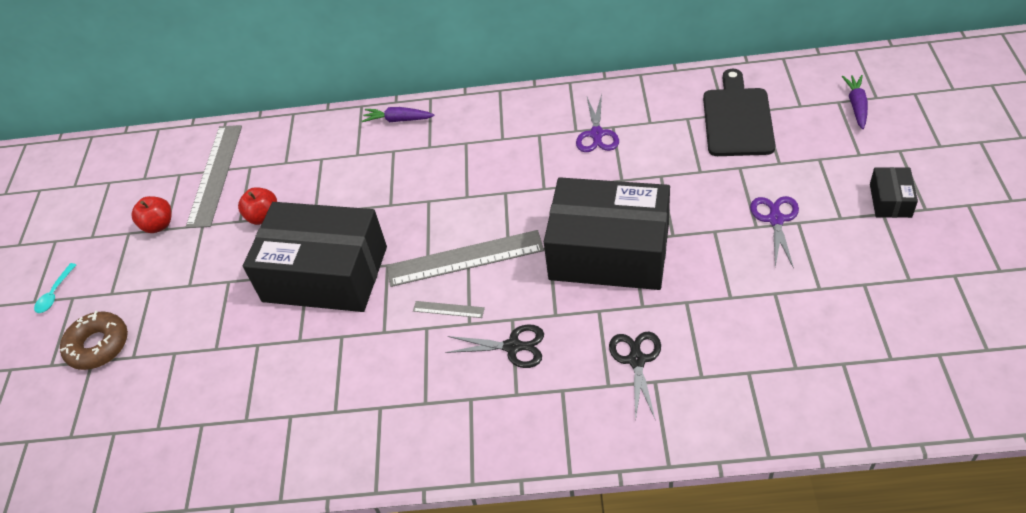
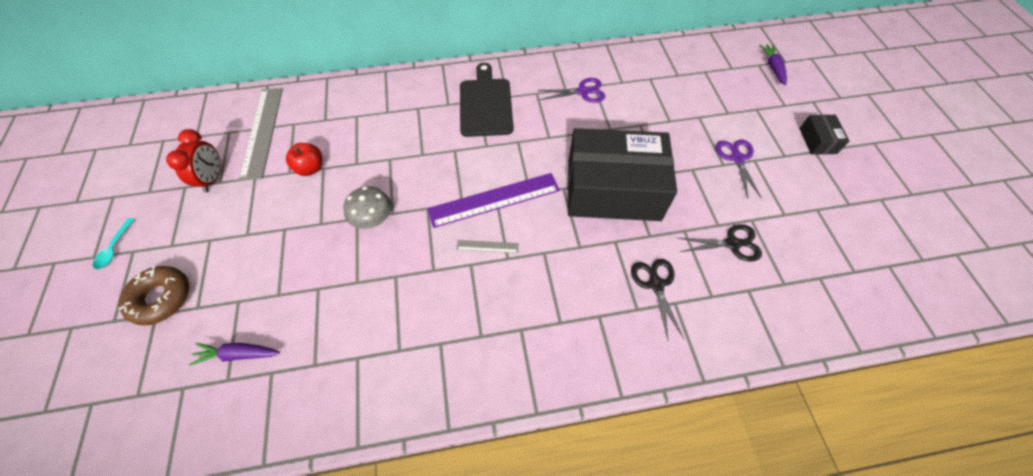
camera: 15 degrees left, 10 degrees up
red apple [132,196,172,233] -> red clock [166,129,221,193]
black box [243,202,387,312] -> grey mushroom [344,186,392,229]
purple carrot [362,107,435,122] -> purple carrot moved to [189,343,280,366]
grey ruler [387,230,544,287] -> purple ruler [427,173,560,228]
black scissors [445,324,544,368] -> black scissors moved to [678,224,762,262]
purple scissors [576,94,619,152] -> purple scissors turned 90 degrees counterclockwise [538,78,605,103]
black cutting board [703,69,776,156] -> black cutting board moved to [460,63,513,137]

